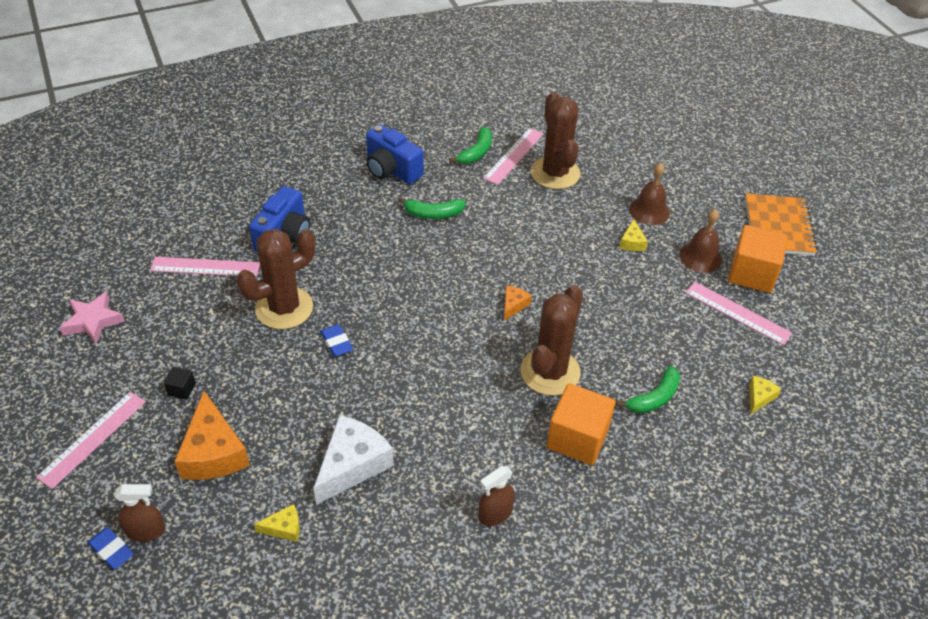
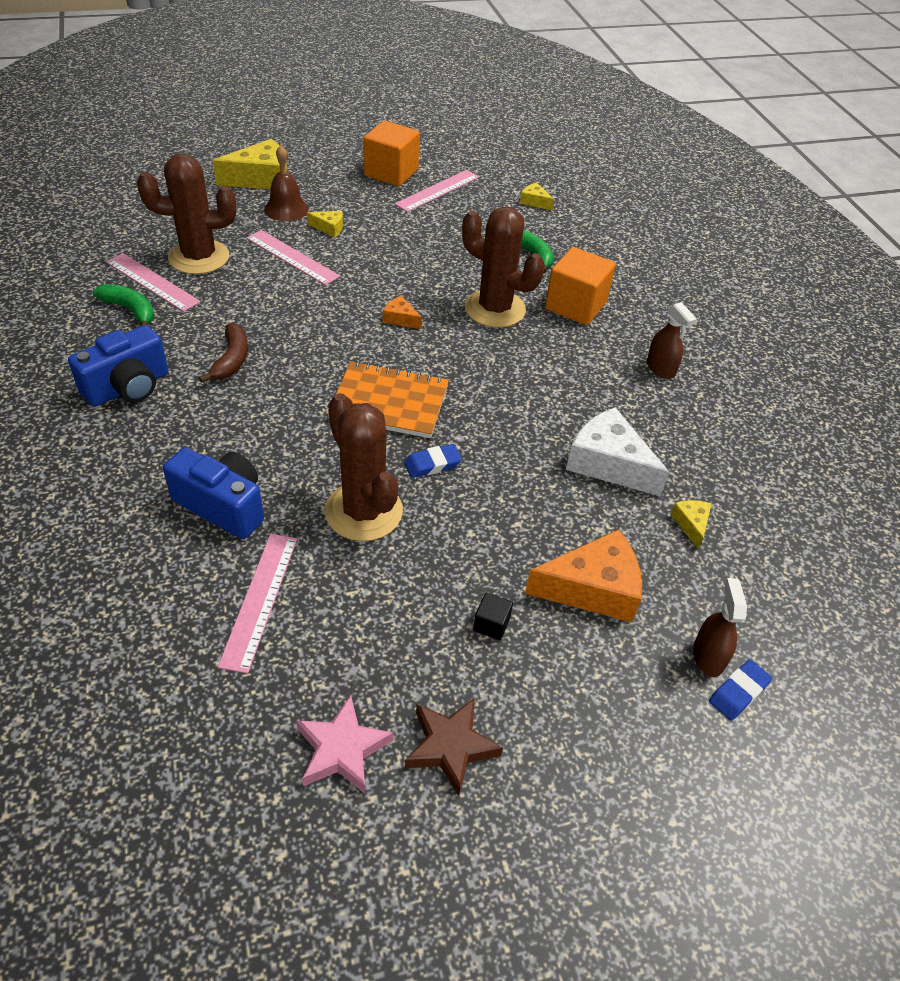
camera: 85 degrees left, 0 degrees up
pink ruler [36,392,146,489] -> pink ruler moved to [246,230,340,285]
green banana [398,197,466,219] -> brown banana [199,323,248,383]
brown bell [679,209,722,273] -> none
orange notebook [745,194,818,256] -> orange notebook moved to [327,361,449,438]
none -> yellow cheese [213,139,287,189]
none -> brown star [405,698,503,796]

